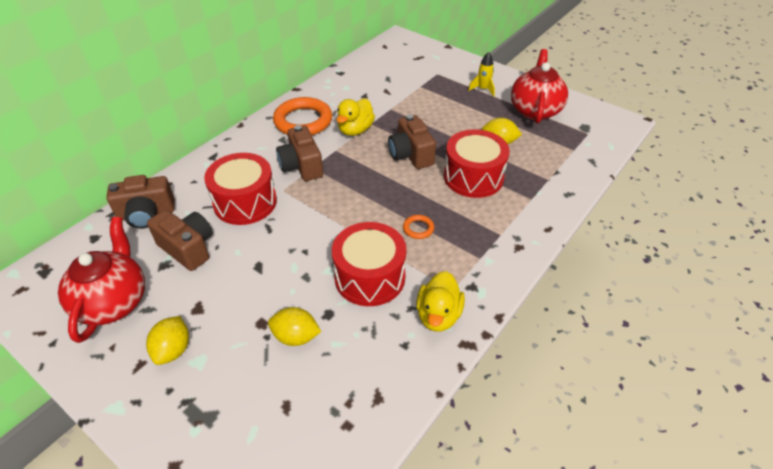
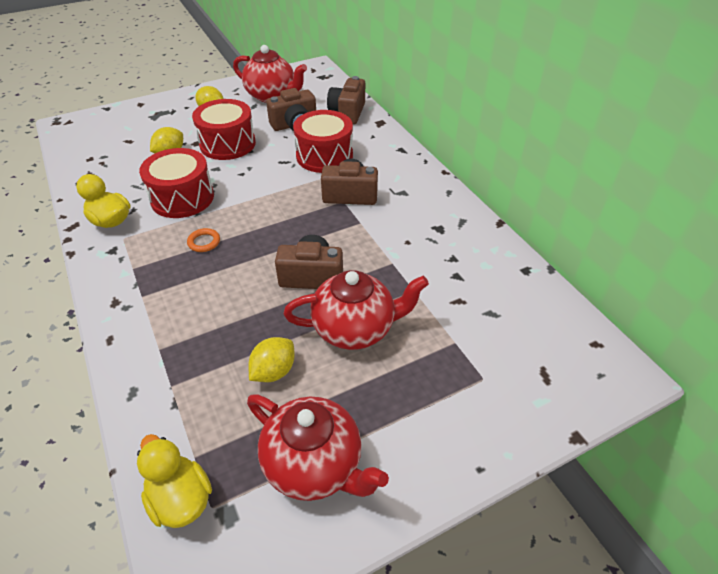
camera: 115 degrees right, 0 degrees up
orange ring [273,97,332,135] -> none
yellow duck [336,98,375,136] -> yellow duck moved to [137,434,212,528]
red drum [444,129,510,198] -> red drum moved to [192,99,256,160]
yellow rocket [468,52,495,97] -> none
none -> red teapot [284,270,429,350]

